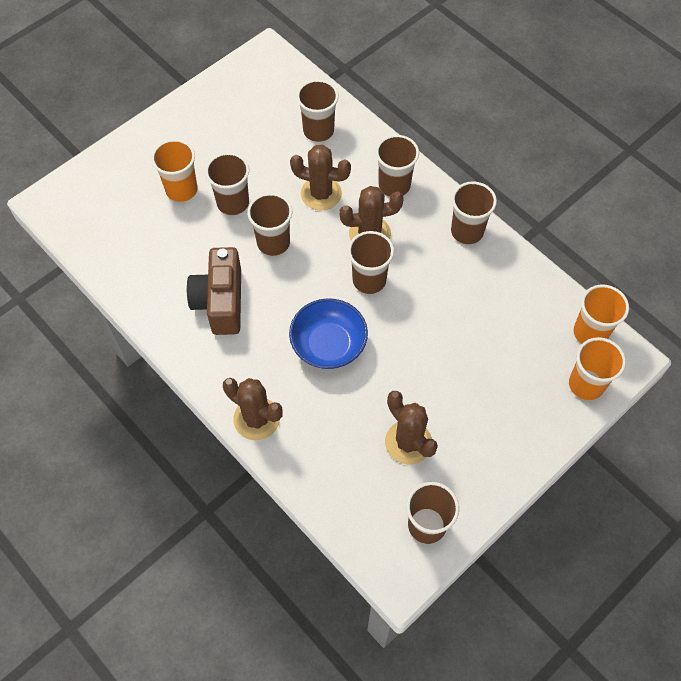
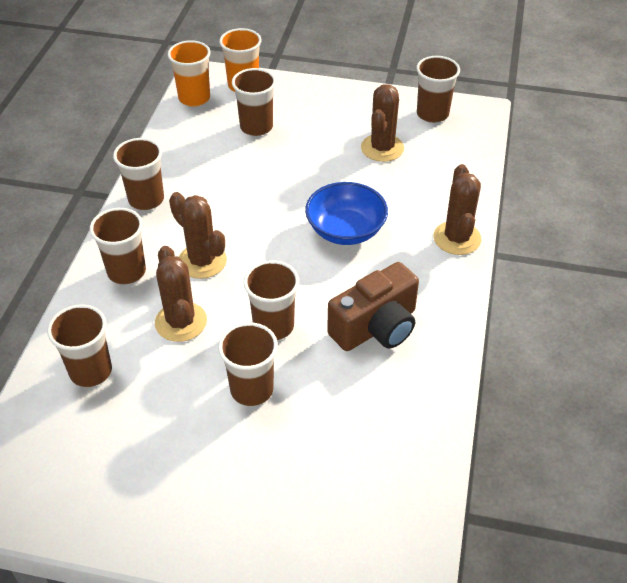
camera: 125 degrees left, 15 degrees down
orange cup [151,139,198,202] -> none
brown cup [348,231,394,294] -> brown cup moved to [232,68,276,136]

